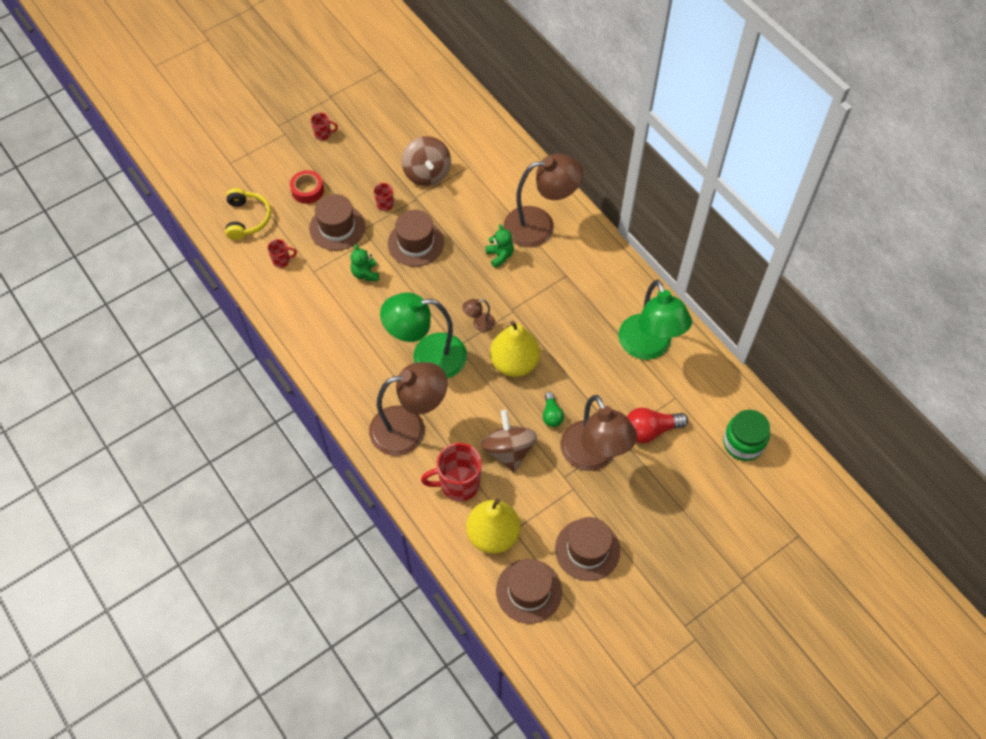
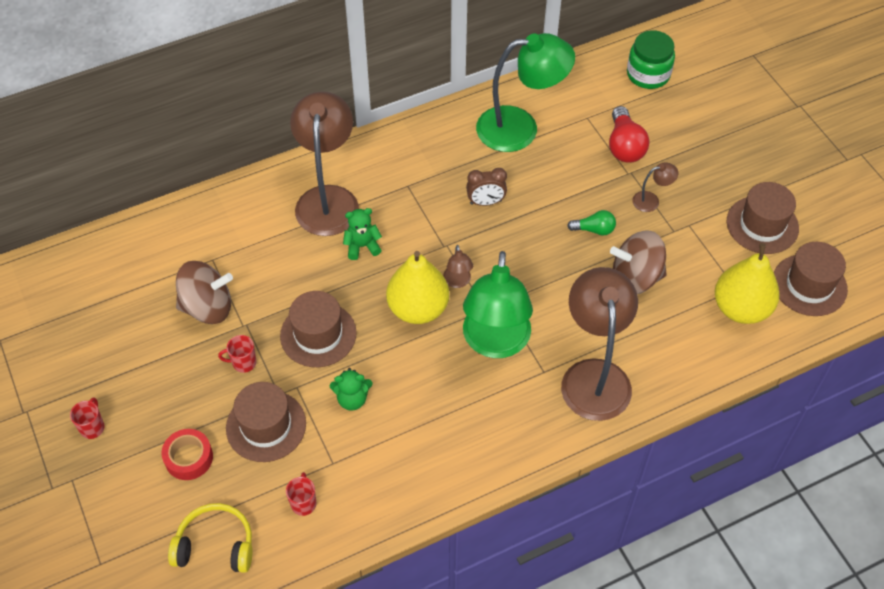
camera: 80 degrees left, 5 degrees down
red mug [421,443,482,502] -> none
yellow pear [490,321,540,377] -> yellow pear moved to [386,251,449,324]
brown lamp [560,395,637,471] -> brown lamp [632,162,678,212], size x0.42
none -> brown clock [466,168,507,206]

